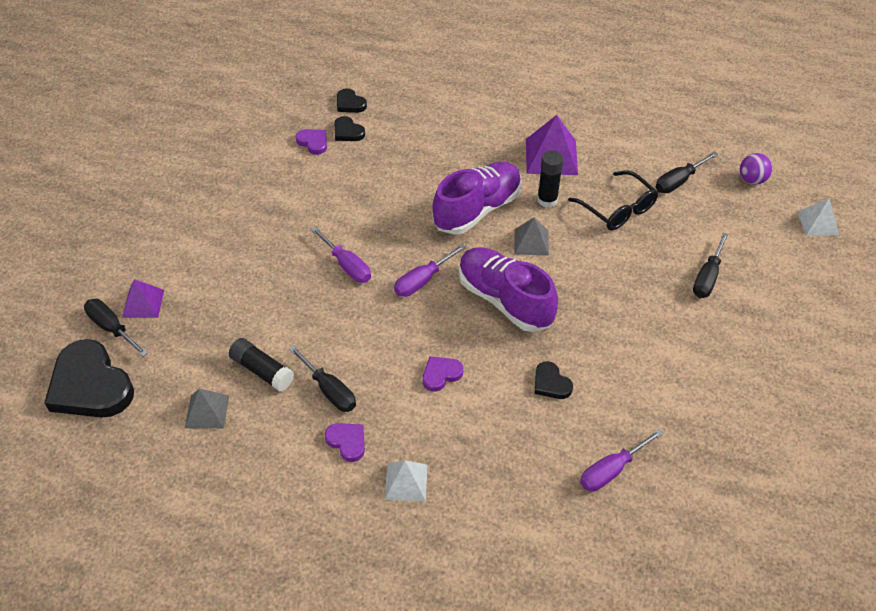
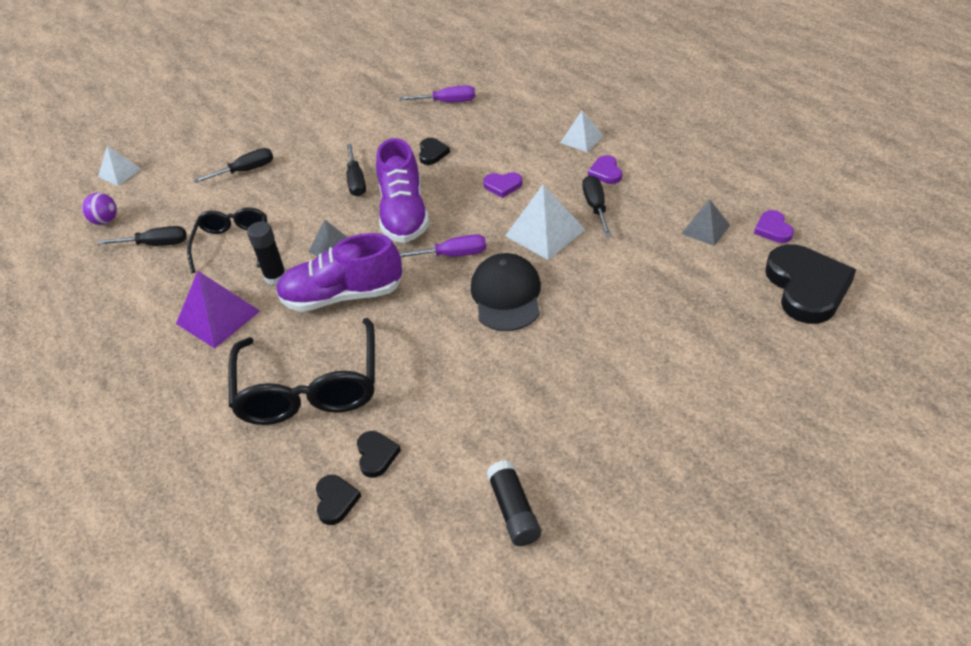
camera: 140 degrees left, 5 degrees down
black screwdriver [84,299,148,357] -> black screwdriver moved to [347,144,366,197]
purple pyramid [122,279,164,318] -> none
black glue stick [229,338,294,391] -> black glue stick moved to [486,460,541,546]
purple heart [295,129,327,155] -> purple heart moved to [754,210,794,243]
purple screwdriver [311,227,371,283] -> black cap [471,253,541,331]
none -> black glasses [228,318,375,425]
none -> white pyramid [505,184,585,260]

